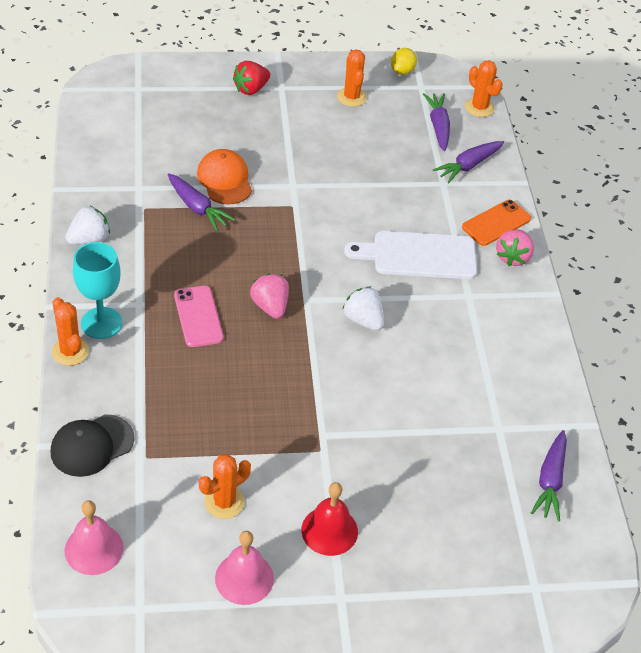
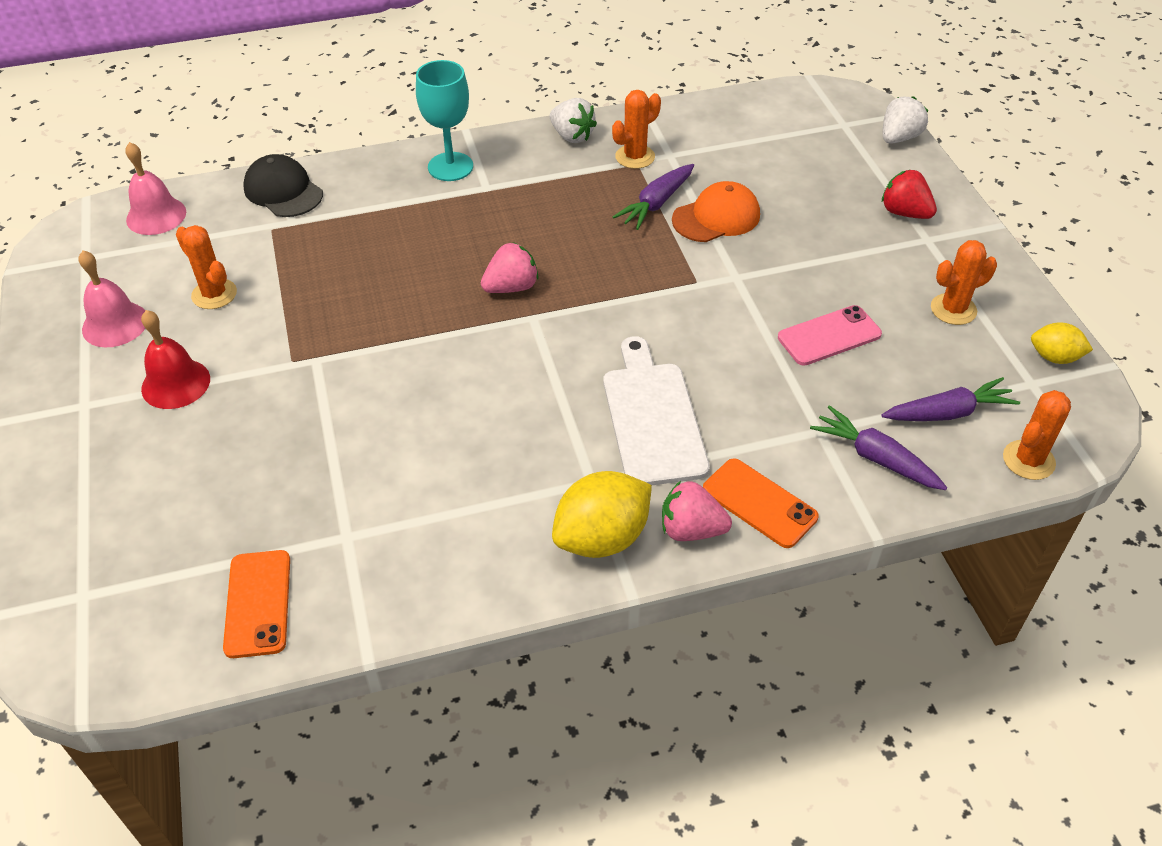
camera: 85 degrees right, 0 degrees up
orange cactus [52,297,89,366] -> orange cactus moved to [612,90,661,169]
pink phone [174,286,224,347] -> pink phone moved to [778,305,882,366]
white strawberry [343,287,384,331] -> white strawberry moved to [883,96,929,144]
purple carrot [531,430,567,521] -> orange phone [223,550,290,658]
none -> yellow lemon [552,471,652,558]

